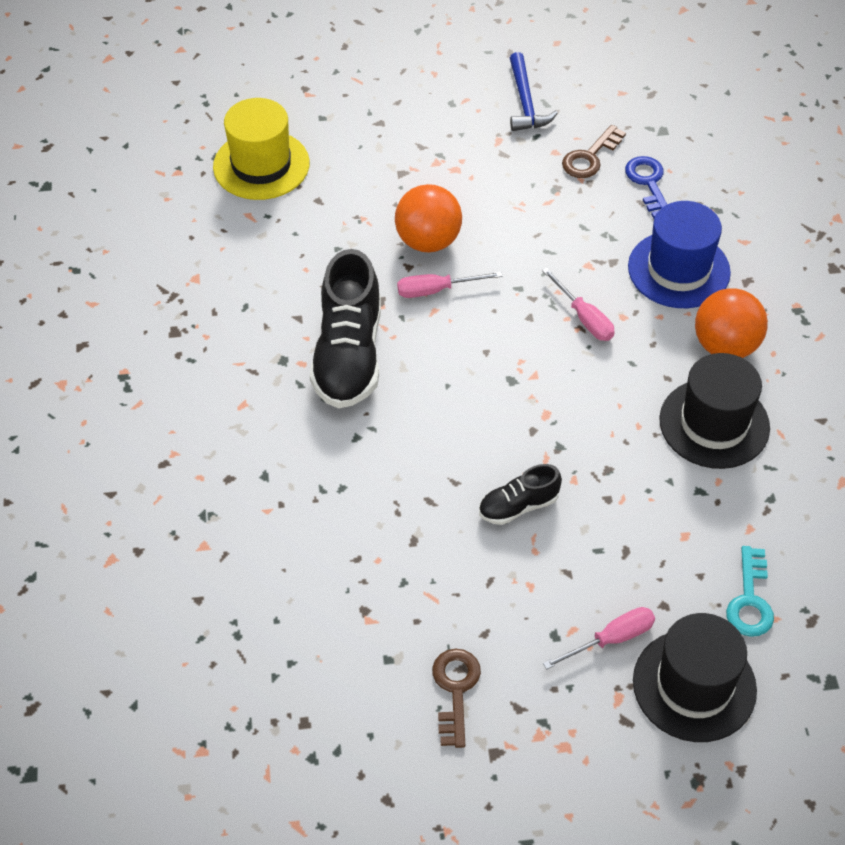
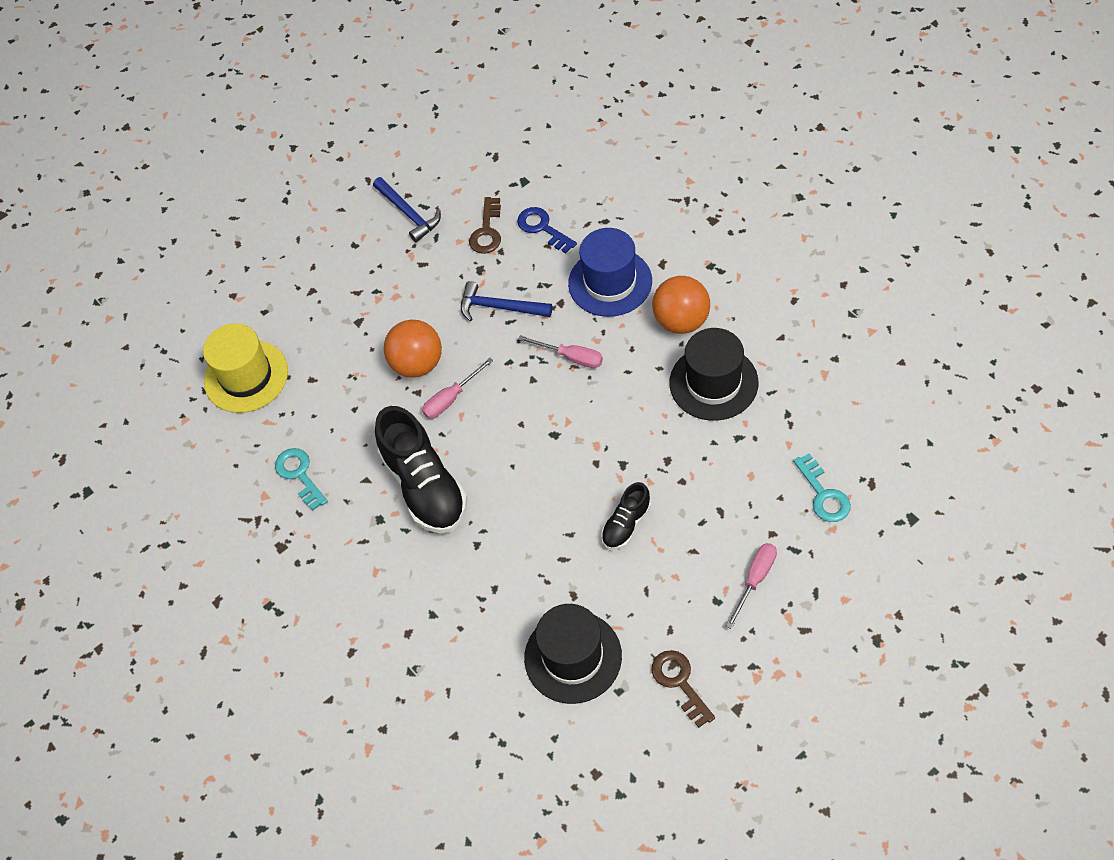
camera: 25 degrees left, 5 degrees up
black hat [633,613,757,742] -> black hat moved to [524,604,622,704]
none -> turquoise key [275,448,328,510]
none -> blue hammer [461,281,552,321]

